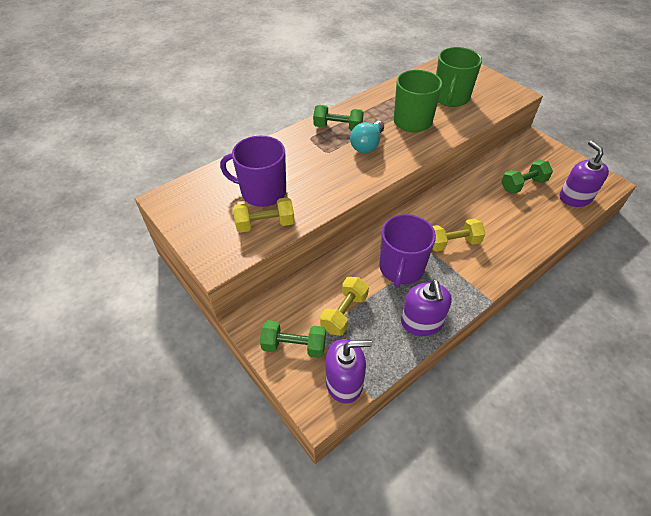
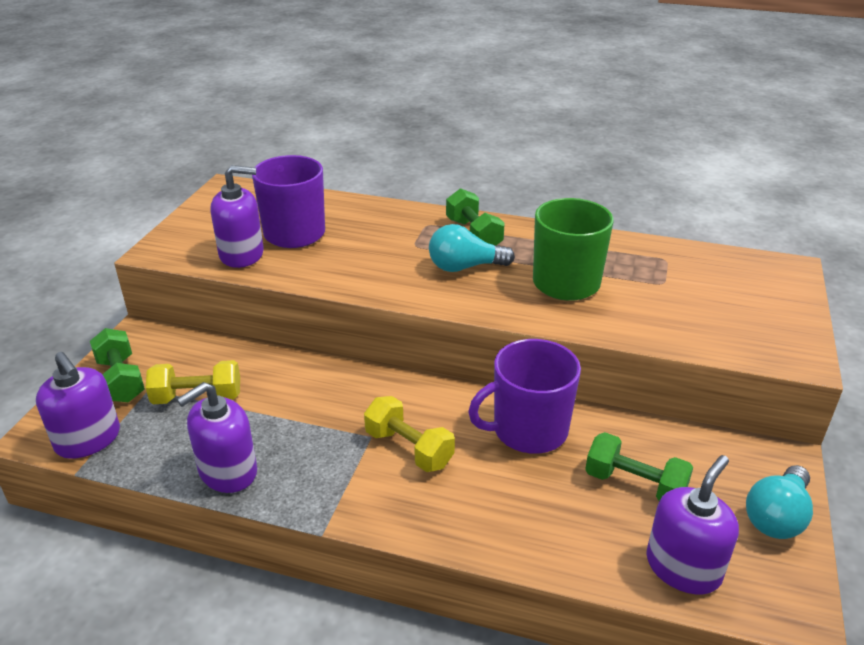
camera: 55 degrees right, 15 degrees down
yellow dumbbell [233,197,295,233] -> purple soap dispenser [211,165,264,268]
purple mug [379,214,436,288] -> purple mug moved to [468,339,581,454]
green mug [436,47,482,107] -> none
none -> turquoise light bulb [746,465,813,539]

